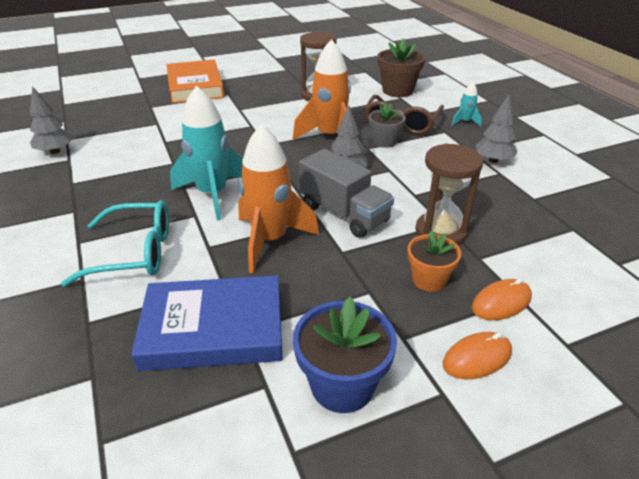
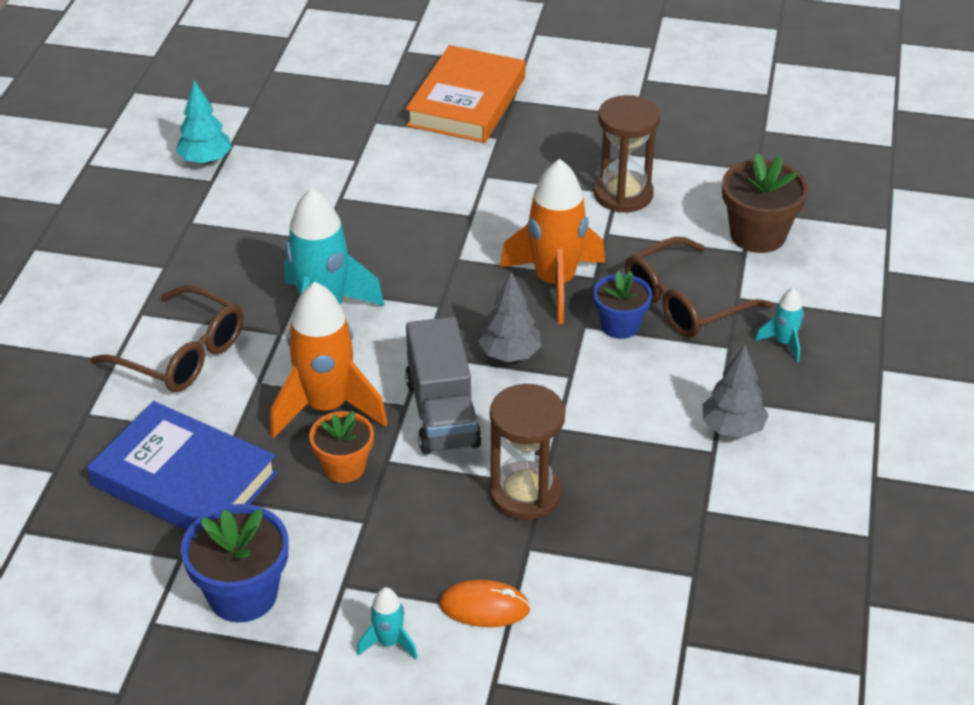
camera: 35 degrees right, 5 degrees up
grey tree [30,86,72,154] -> turquoise tree [176,80,232,164]
turquoise glasses [61,200,169,287] -> brown glasses [90,285,243,392]
grey flower pot [369,103,405,148] -> blue flower pot [593,271,652,339]
orange flower pot [407,230,461,292] -> orange flower pot moved to [309,411,374,483]
orange mouse [443,332,512,379] -> turquoise rocket [357,587,418,659]

